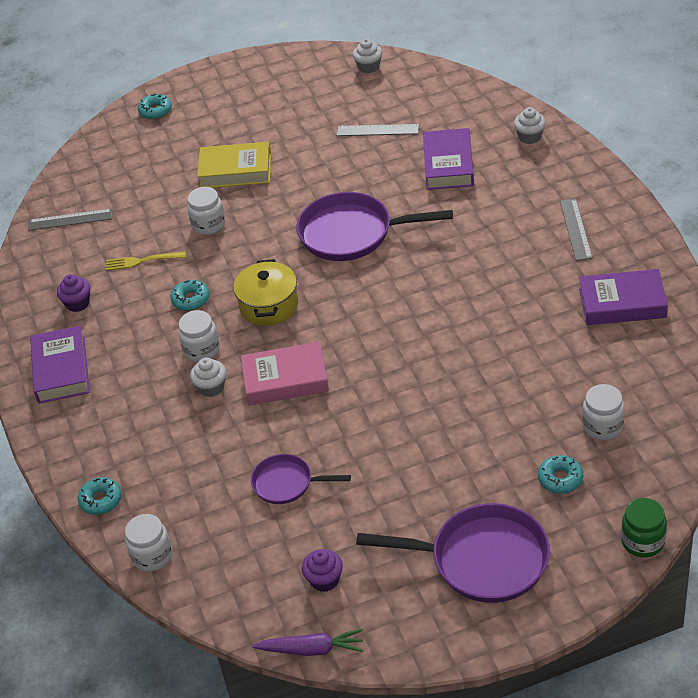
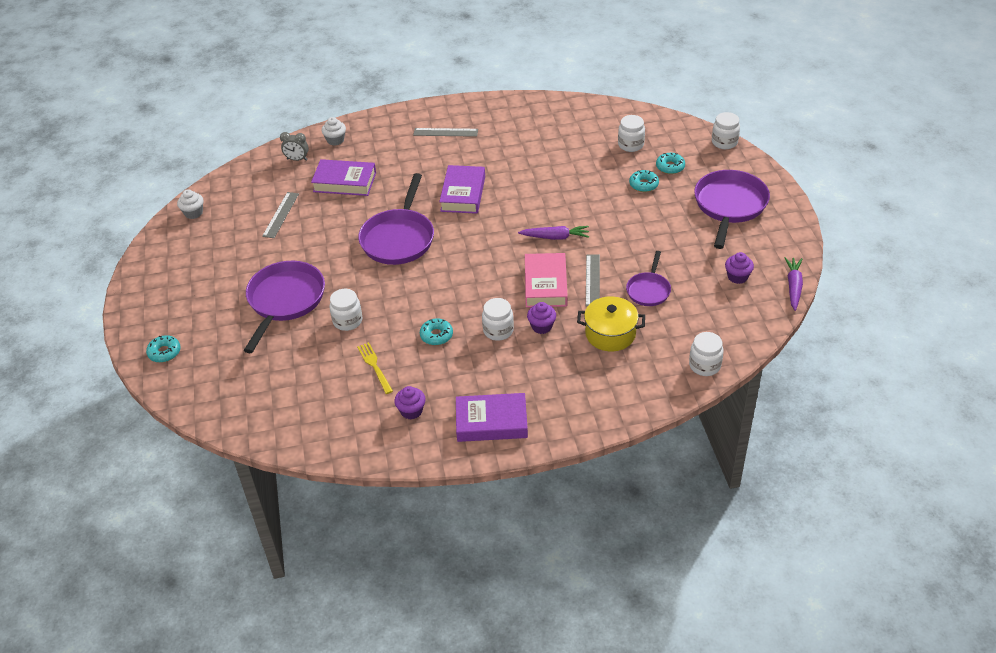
camera: 85 degrees left, 0 degrees up
grey ruler [28,209,113,231] -> grey ruler moved to [586,254,600,307]
turquoise donut [78,477,122,515] -> turquoise donut moved to [629,170,659,192]
yellow fork [106,252,186,271] -> yellow fork turned 150 degrees clockwise [357,342,393,394]
white cupcake [190,358,226,397] -> purple cupcake [527,302,556,334]
yellow book [197,142,271,188] -> purple pan [243,261,325,353]
yellow pot [233,259,298,326] -> yellow pot moved to [577,296,645,351]
purple book [579,269,668,325] -> purple book moved to [439,165,485,214]
green jar [621,498,667,557] -> white jar [712,112,740,149]
none -> grey clock [280,132,309,161]
none -> purple carrot [518,226,589,240]

